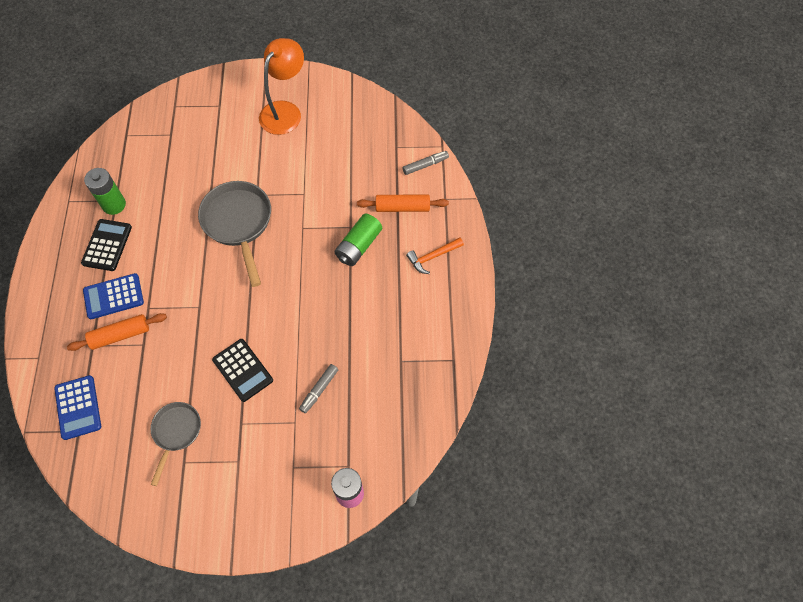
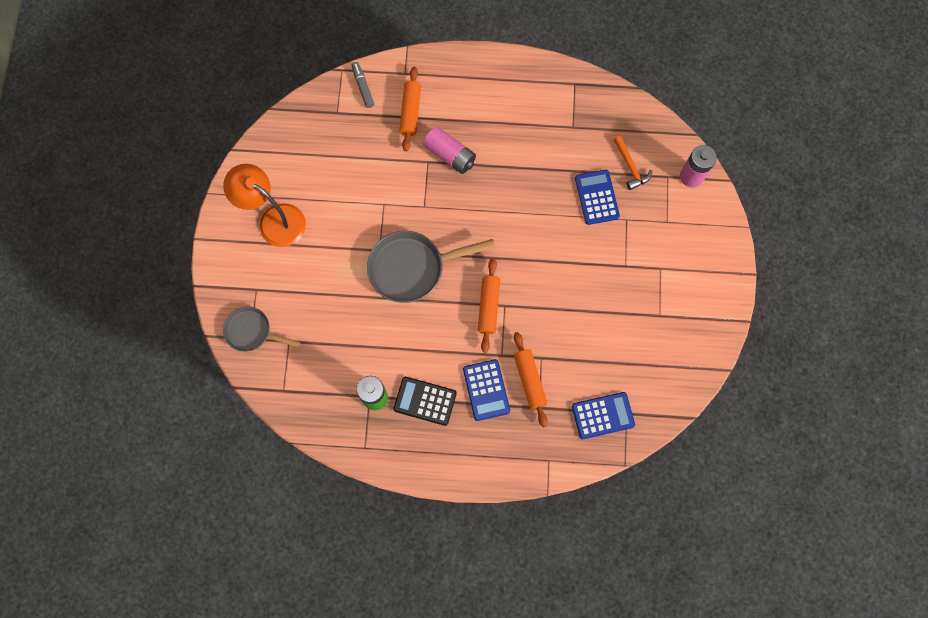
camera: 85 degrees left, 10 degrees up
grey pan [151,402,201,486] -> grey pan moved to [223,307,300,352]
black calculator [212,339,273,402] -> none
grey marker [299,364,339,413] -> blue calculator [575,170,620,225]
green battery [334,214,382,266] -> pink battery [423,126,476,174]
orange hammer [406,237,464,274] -> orange hammer moved to [614,136,652,190]
none -> orange rolling pin [478,258,500,353]

